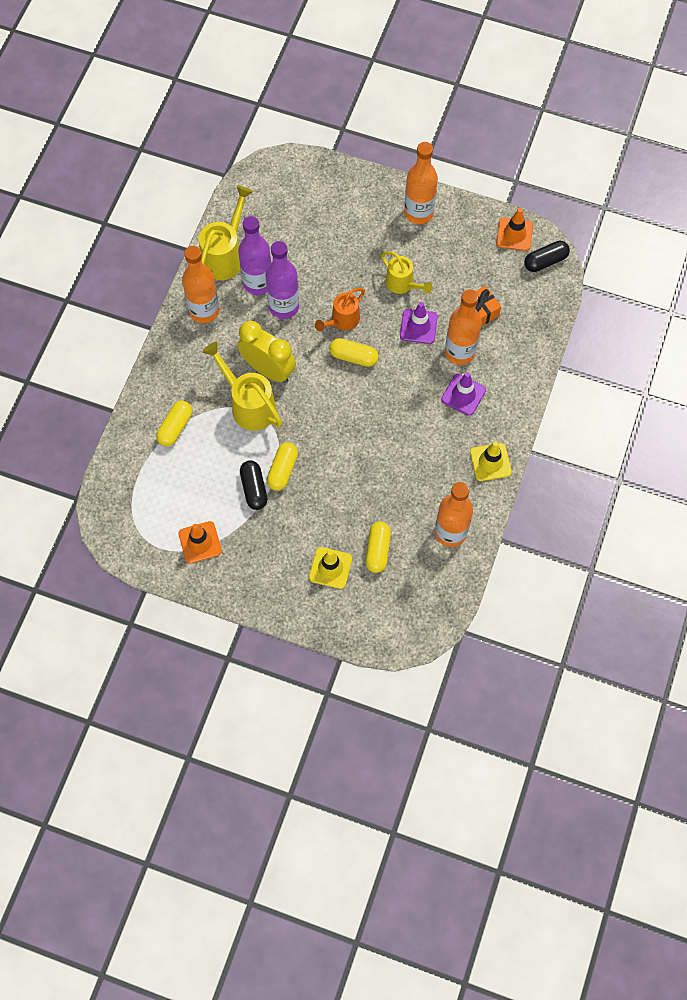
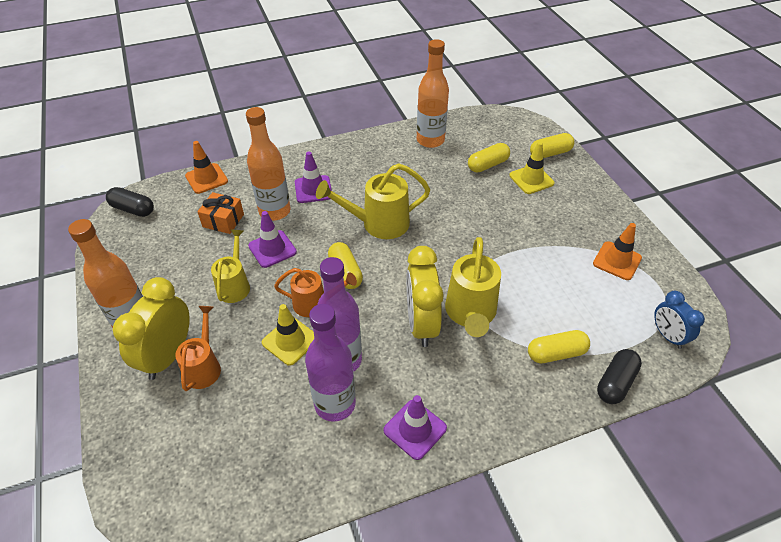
camera: 130 degrees left, 20 degrees down
orange bottle [182,246,219,323] -> purple traffic cone [383,395,447,460]
yellow watering can [199,185,253,280] -> yellow watering can moved to [316,163,430,239]
black capsule [240,460,267,510] -> black capsule moved to [597,349,642,404]
yellow capsule [267,442,298,491] -> yellow capsule moved to [530,133,575,158]
yellow traffic cone [470,441,512,481] -> yellow traffic cone moved to [262,304,314,366]
orange traffic cone [496,208,533,251] -> orange traffic cone moved to [185,141,228,194]
none -> yellow clock [113,277,190,380]
none -> orange watering can [175,306,221,391]
none -> blue clock [654,291,705,349]

